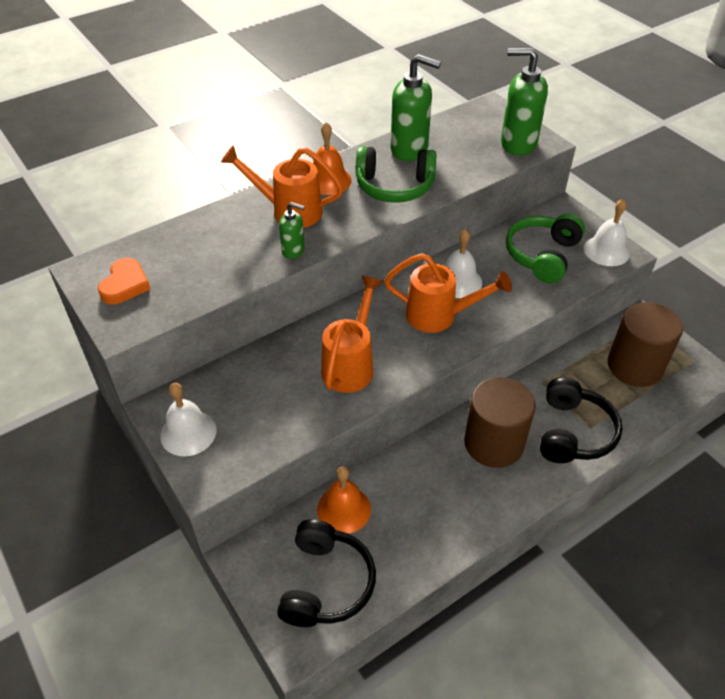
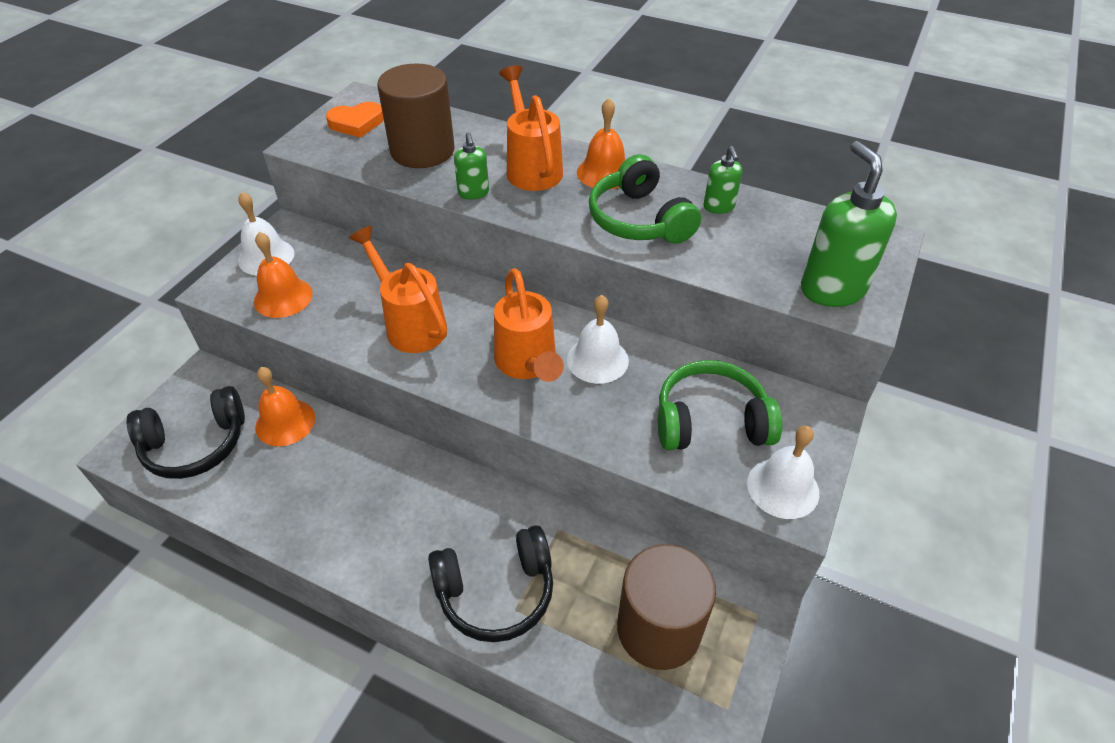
camera: 60 degrees right, 0 degrees up
orange watering can [321,276,383,393] -> orange watering can turned 120 degrees counterclockwise [349,226,447,353]
green soap dispenser [391,54,441,161] -> green soap dispenser [703,146,742,214], size x0.52
brown cylinder [464,377,535,468] -> brown cylinder moved to [377,63,454,168]
none -> orange bell [254,232,313,318]

